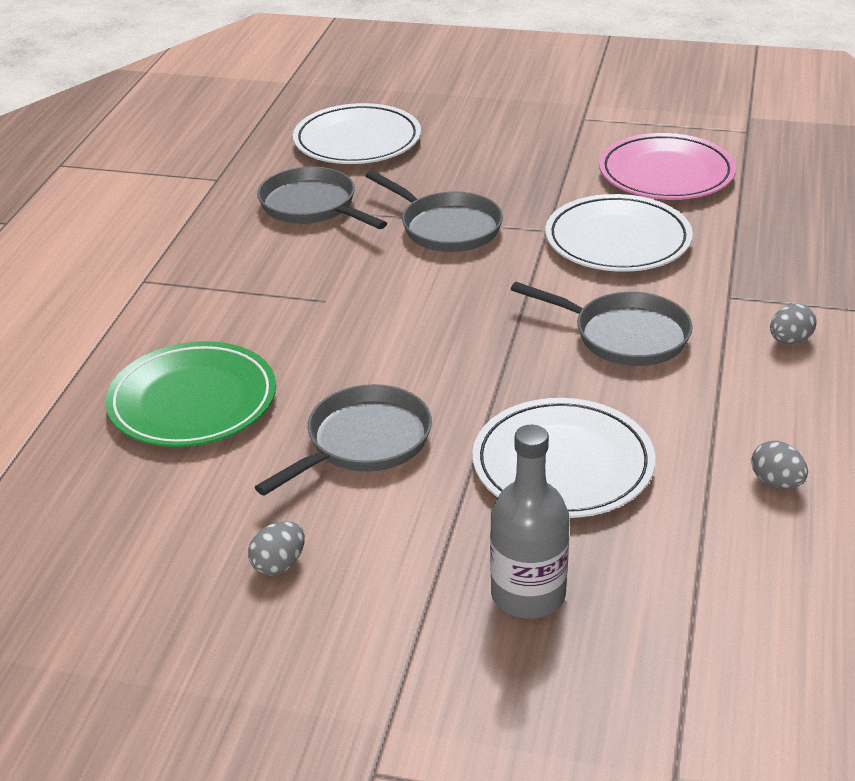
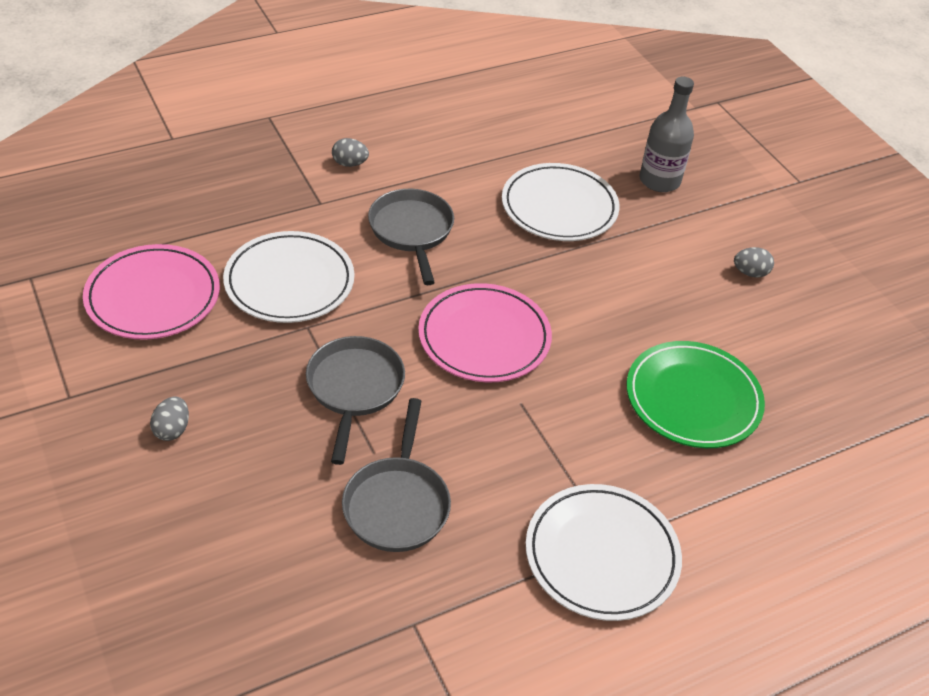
camera: 135 degrees left, 10 degrees up
grey pan [255,384,432,496] -> none
white plate [293,103,421,164] -> white plate moved to [526,484,682,621]
grey egg [751,440,808,489] -> grey egg moved to [150,396,189,441]
none -> pink plate [418,283,552,383]

